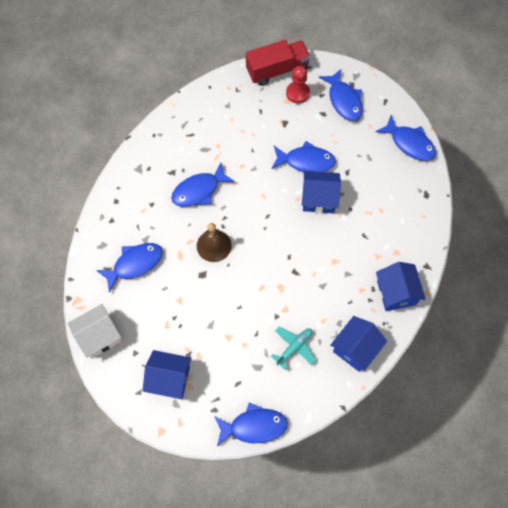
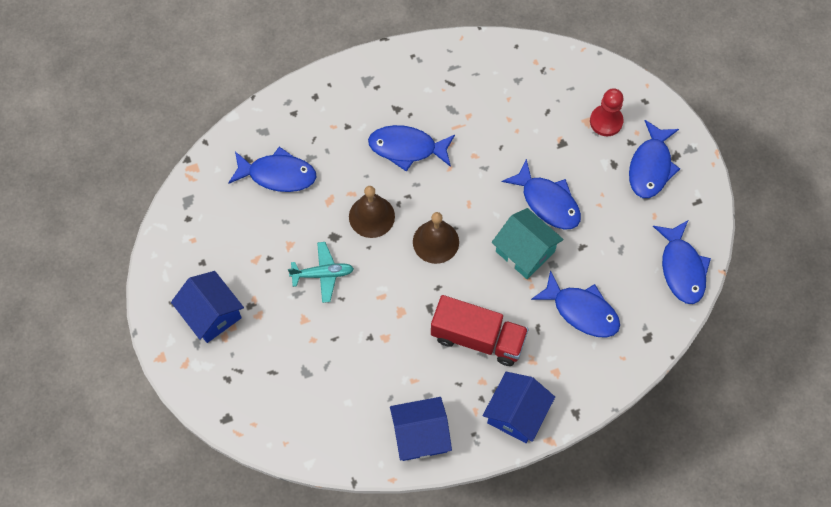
camera: 40 degrees right, 0 degrees up
white house [68,304,121,359] -> none
blue fish [214,403,288,446] -> blue fish moved to [531,270,620,338]
red truck [246,40,311,86] -> red truck moved to [431,295,529,366]
turquoise plane [271,327,316,370] -> turquoise plane moved to [288,242,354,303]
blue house [302,171,341,213] -> turquoise house [492,208,564,279]
none -> brown bell [413,212,459,264]

